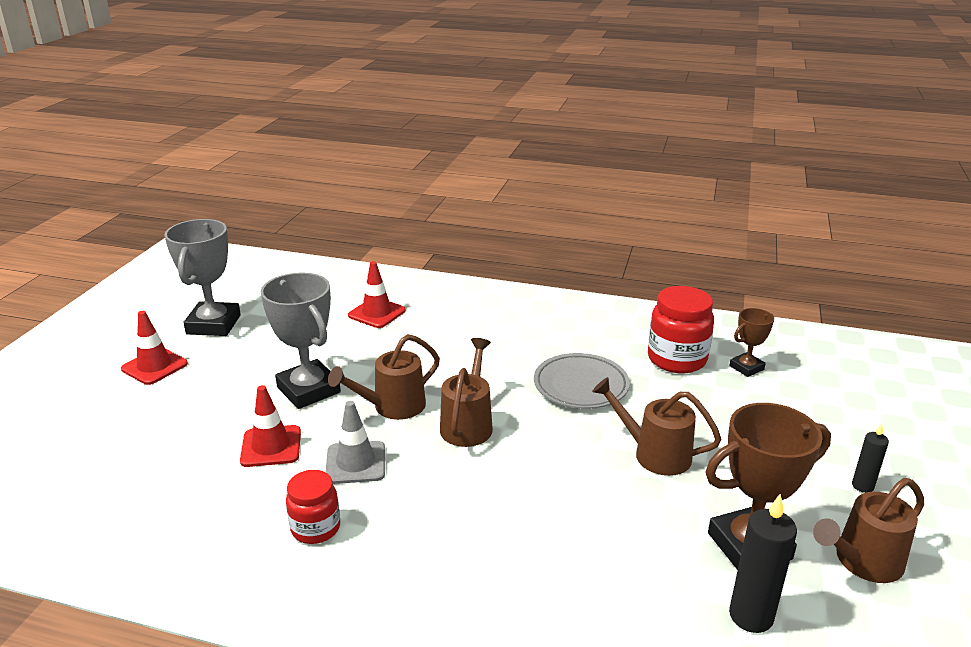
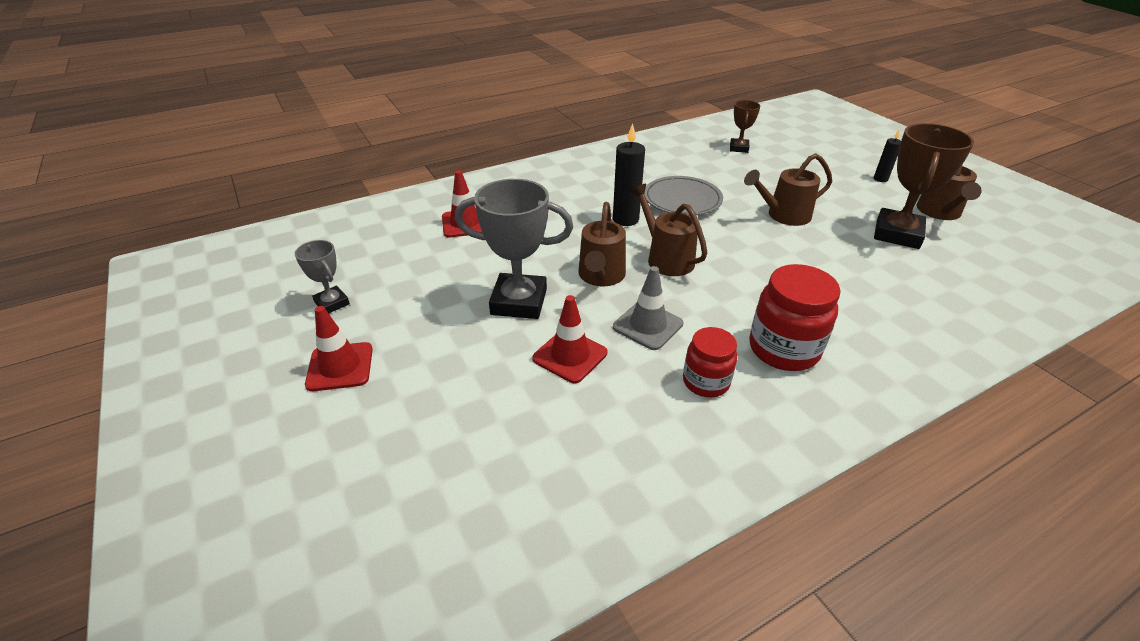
camera: 45 degrees left, 10 degrees up
grey trophy [164,219,241,336] -> grey trophy [295,240,350,313], size x0.54
red jar [648,286,714,373] -> red jar moved to [749,264,841,371]
black candle [729,494,797,633] -> black candle moved to [613,123,645,226]

